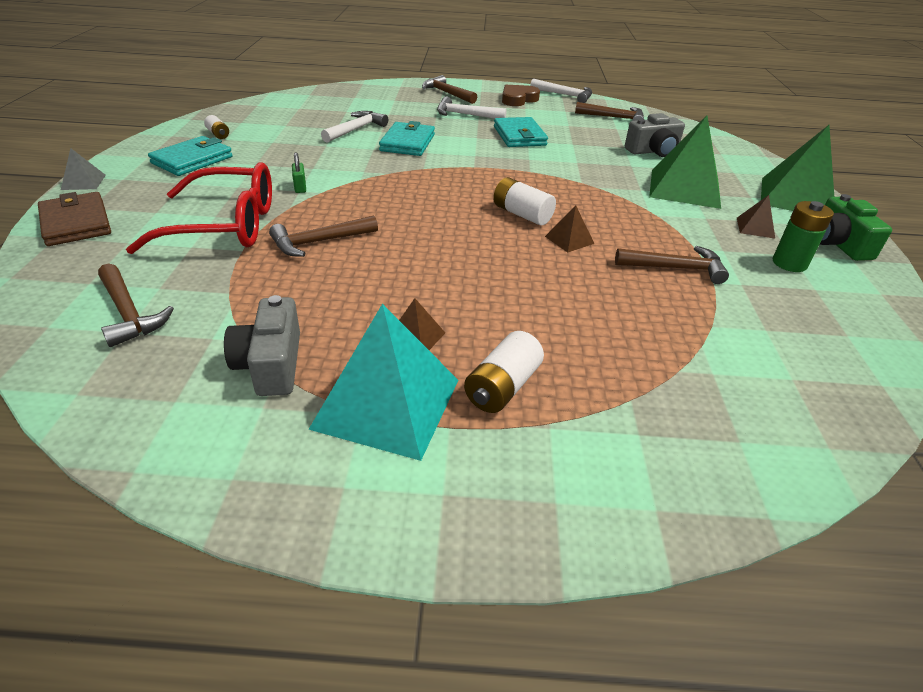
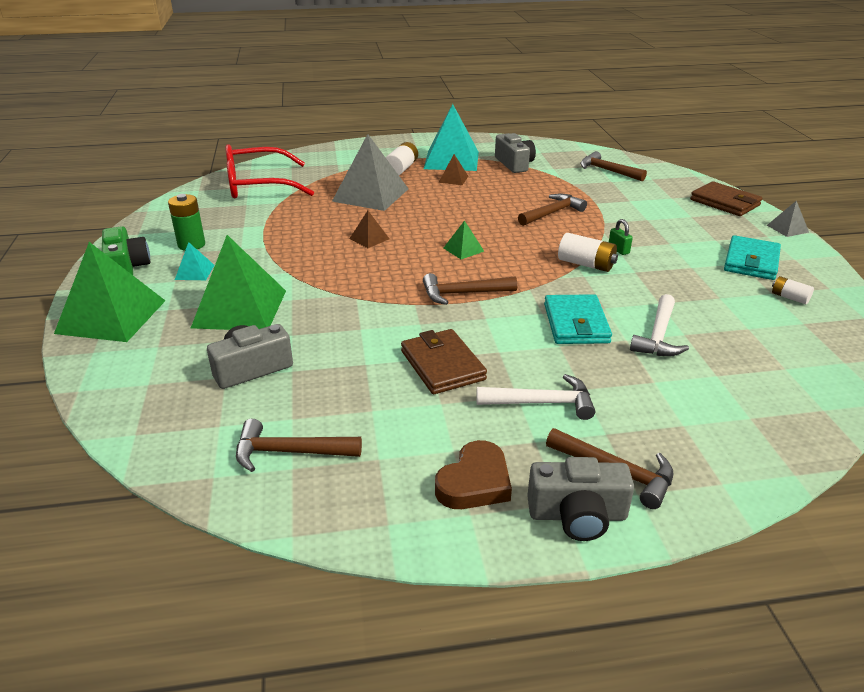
camera: 170 degrees right, 5 degrees down
red glasses [126,162,272,254] -> red glasses moved to [225,144,314,198]
white battery [493,177,556,225] -> white battery moved to [558,233,618,272]
turquoise wallet [494,117,548,147] -> brown wallet [401,329,487,394]
white hammer [530,79,592,103] -> none
brown hammer [615,246,729,284] -> brown hammer moved to [423,273,517,305]
brown pyramid [737,195,775,238] -> turquoise pyramid [175,242,215,280]
none -> grey pyramid [332,134,409,211]
none -> green pyramid [444,220,484,259]
none -> grey camera [527,457,634,541]

